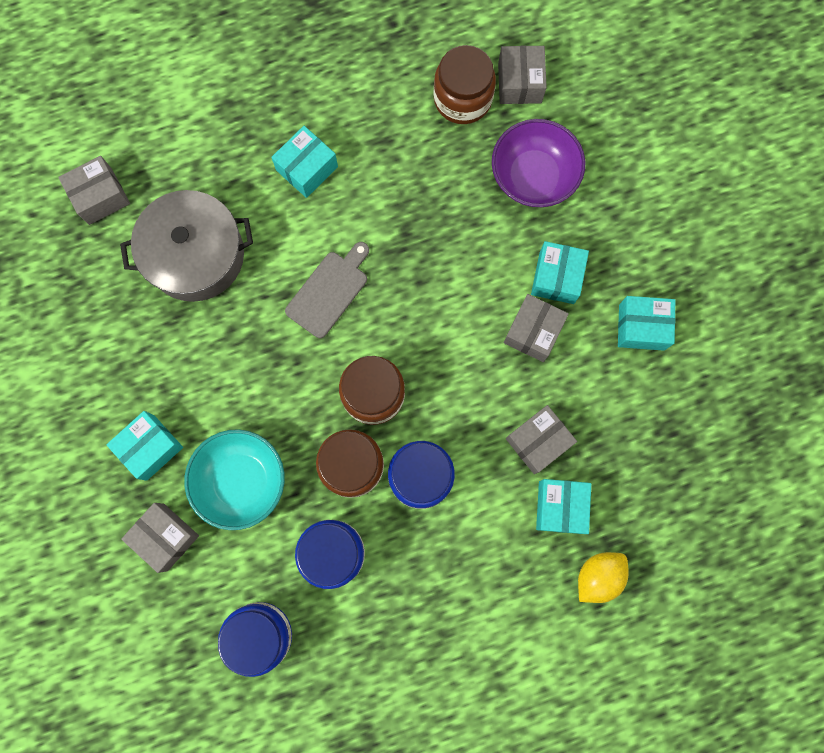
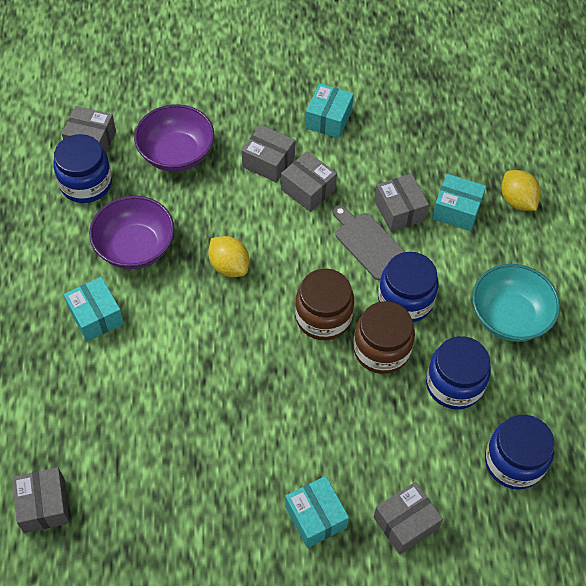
camera: 75 degrees left, 20 degrees down
grey pot [120,190,253,302] -> none
turquoise bowl [184,429,285,530] -> turquoise bowl moved to [472,264,560,342]
grey cutting board [285,242,369,338] -> grey cutting board moved to [333,205,405,280]
brown jar [433,45,496,124] -> blue jar [53,134,112,203]
turquoise box [531,241,589,304] -> grey box [242,125,295,183]
none -> purple bowl [89,196,174,269]
none -> yellow lemon [208,236,249,277]

